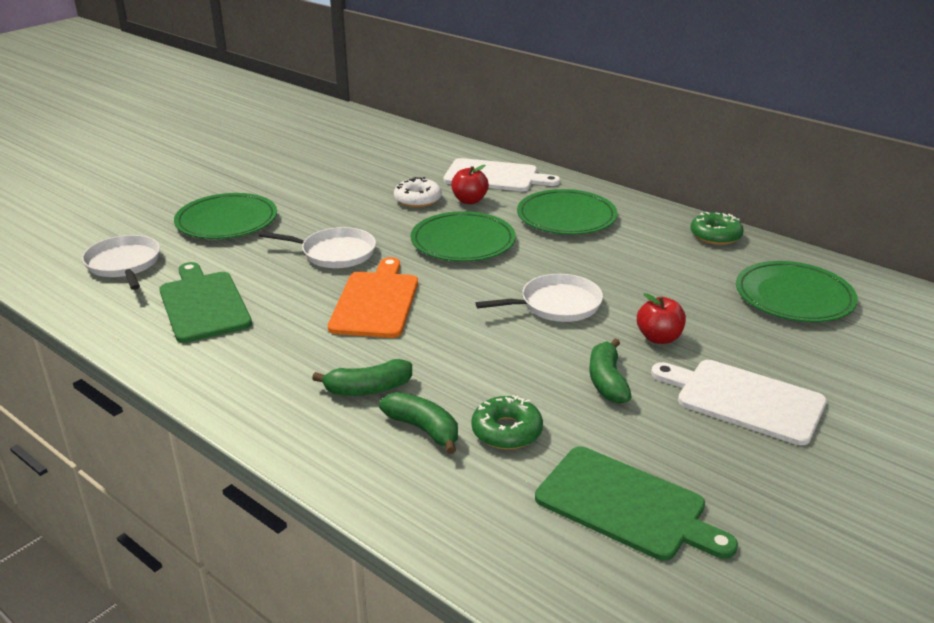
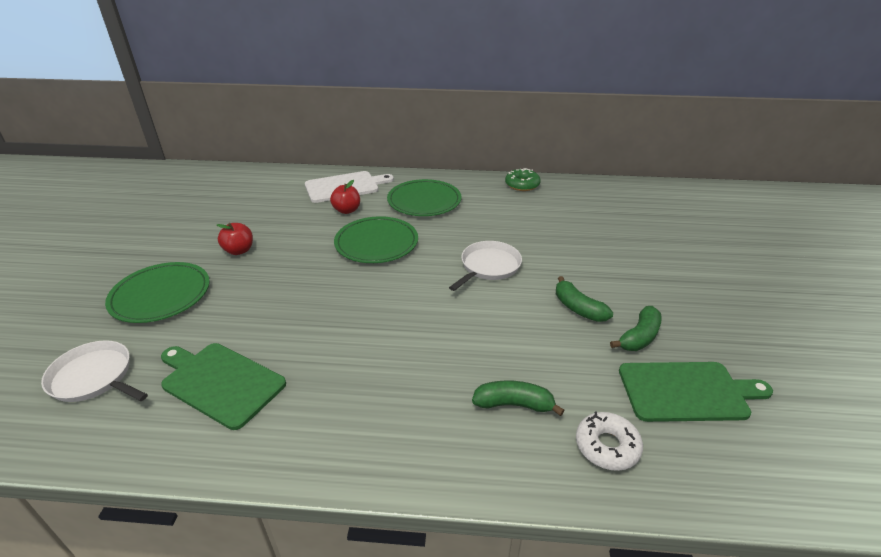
camera: 35 degrees left, 5 degrees up
white pan [259,227,376,268] -> none
green banana [312,359,412,396] -> green banana moved to [610,306,662,351]
orange cutting board [328,257,418,338] -> none
white donut [394,177,442,208] -> white donut moved to [576,411,643,471]
green donut [471,395,543,449] -> none
red apple [637,293,686,344] -> red apple moved to [217,223,253,255]
white cutting board [651,360,827,445] -> none
green plate [736,261,858,322] -> none

